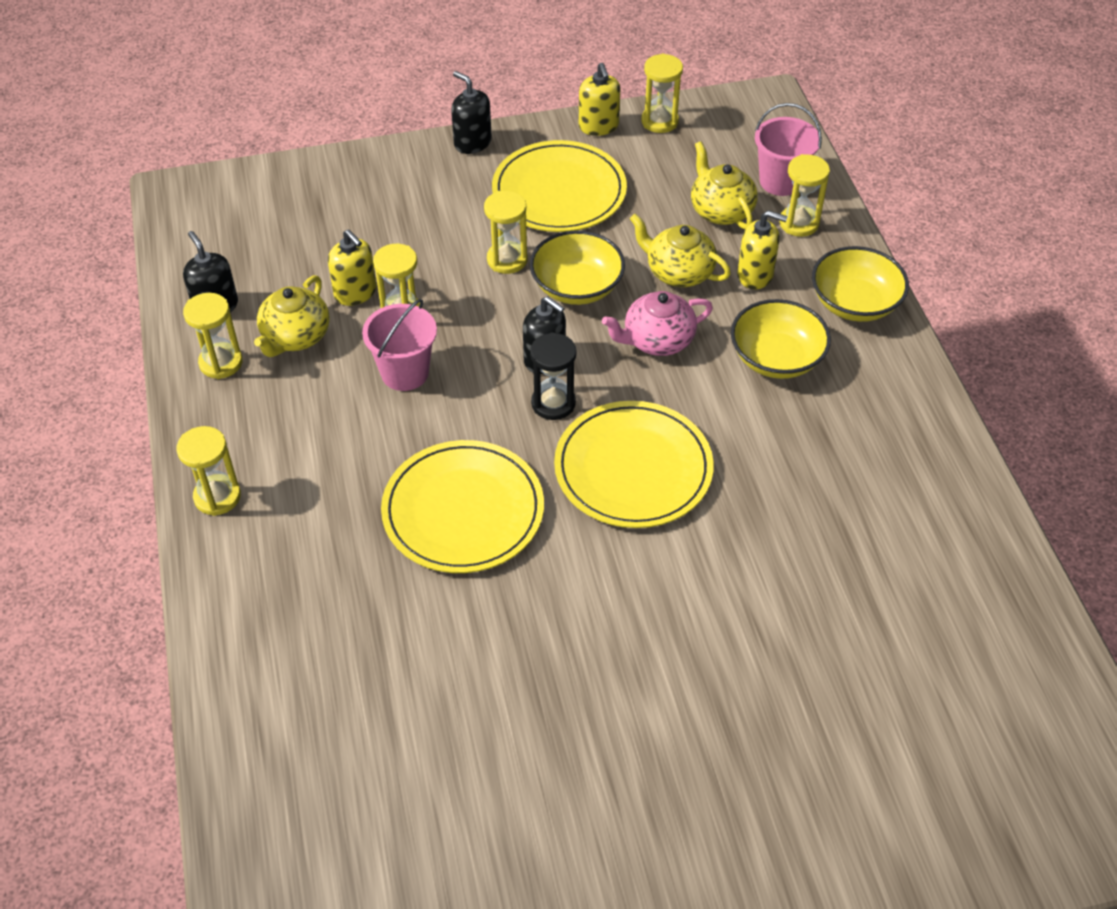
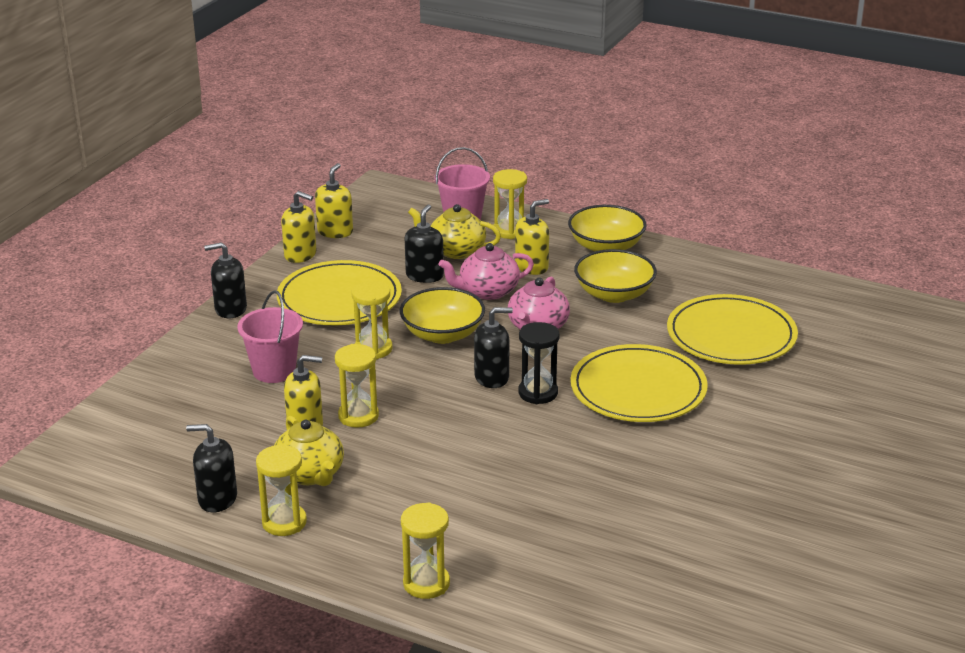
camera: 50 degrees left, 20 degrees down
pink bucket [362,299,437,391] -> pink bucket moved to [237,290,303,383]
yellow plate [381,440,544,573] -> yellow plate moved to [667,294,798,365]
yellow teapot [630,214,731,287] -> pink teapot [439,243,534,300]
yellow hourglass [641,54,683,133] -> yellow soap dispenser [315,163,353,238]
none -> black soap dispenser [405,204,444,283]

